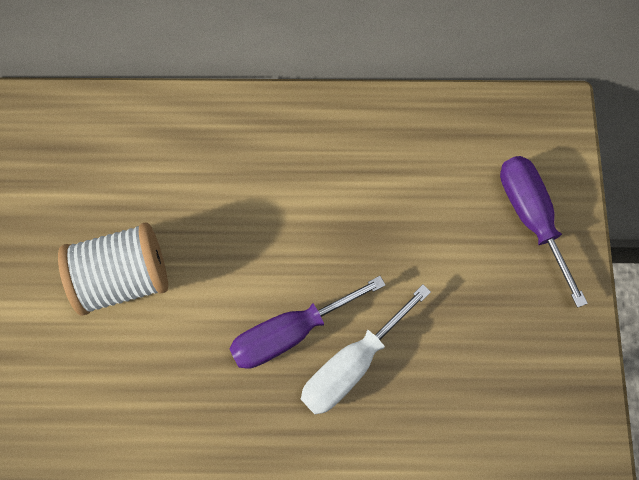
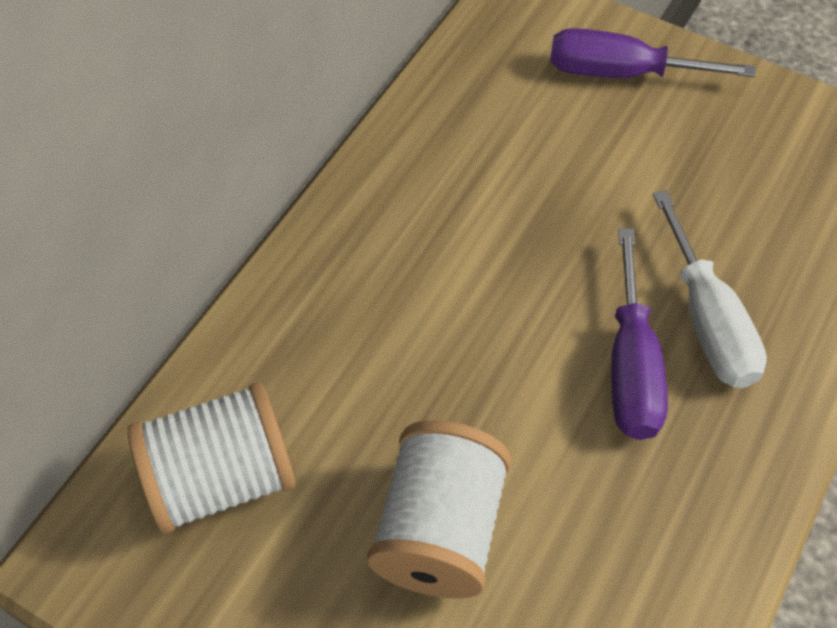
camera: 60 degrees left, 15 degrees down
none -> white spool [128,382,295,534]

